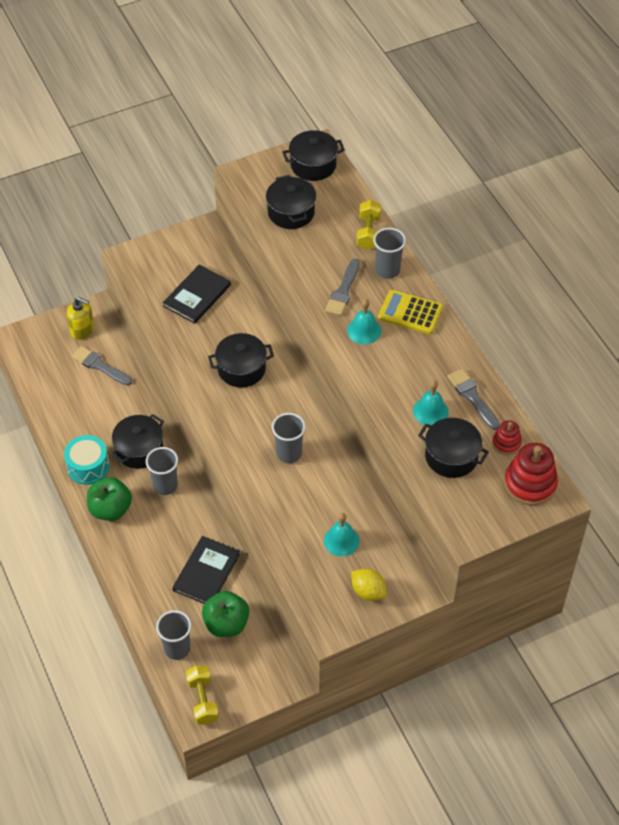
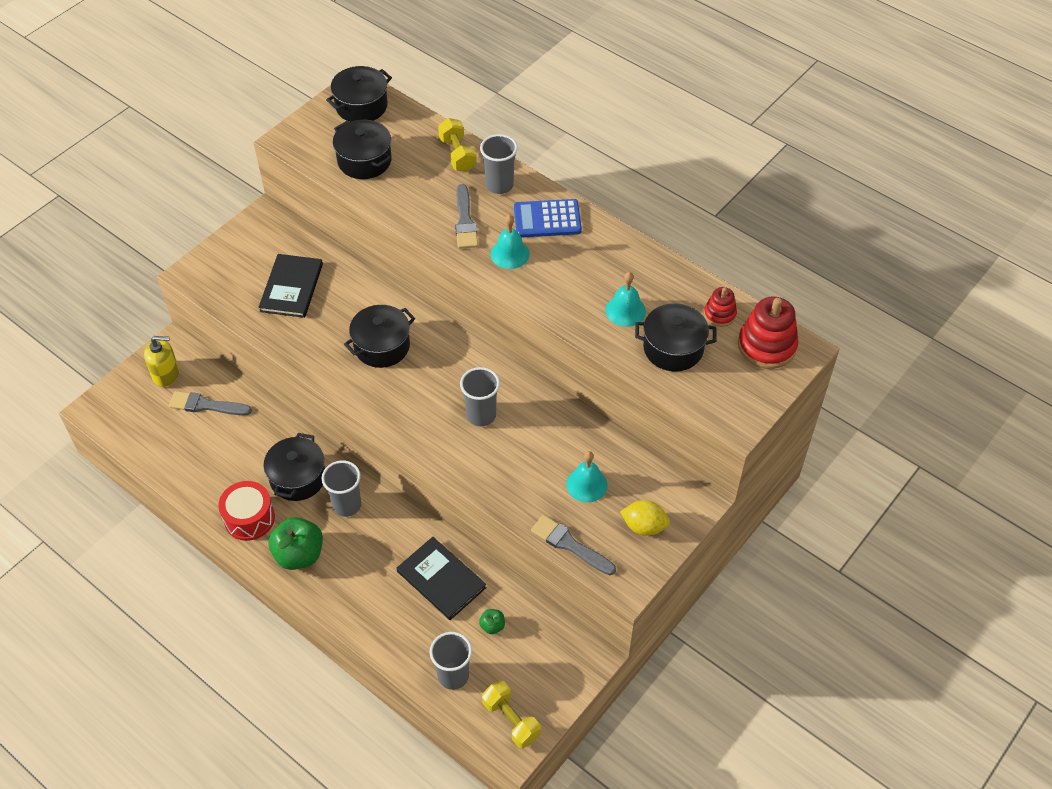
camera: 25 degrees left, 0 degrees up
turquoise drum [64,435,110,485] -> red drum [218,481,275,541]
black book [172,536,240,604] -> black book turned 45 degrees counterclockwise [397,537,487,620]
green apple [202,591,249,637] -> green apple [479,609,505,634], size x0.46
yellow calculator [378,290,443,334] -> blue calculator [514,199,582,238]
grey brush [447,369,500,430] -> grey brush moved to [531,515,616,575]

